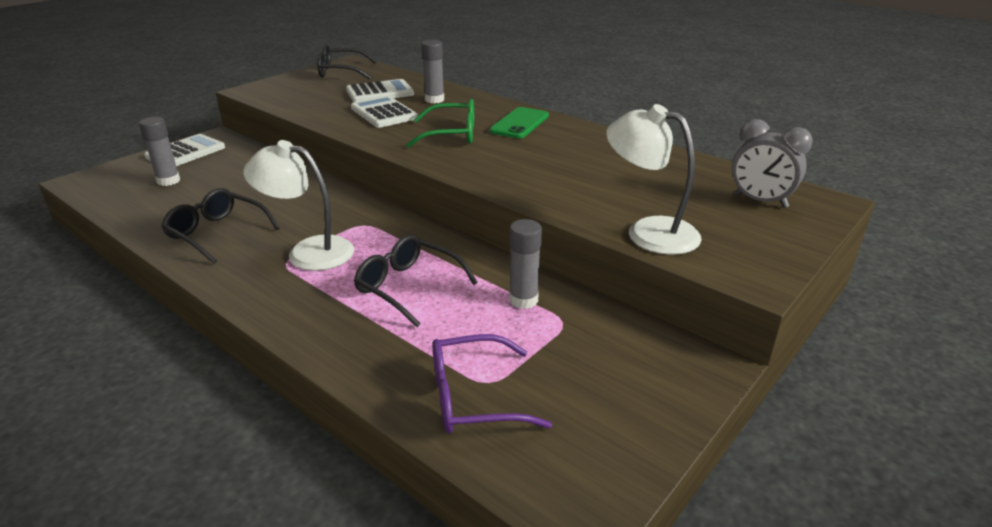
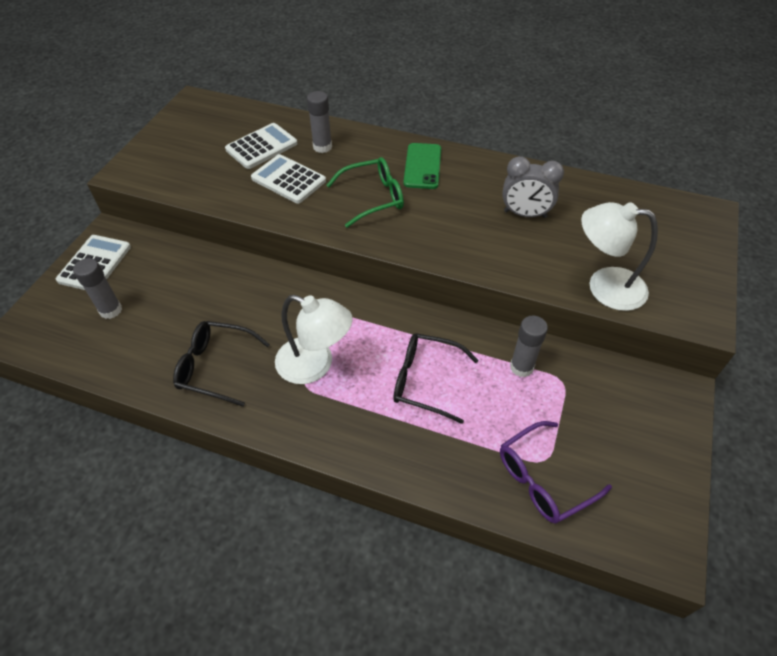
camera: 20 degrees left, 20 degrees up
white lamp [243,140,354,271] -> white lamp turned 150 degrees counterclockwise [275,295,353,384]
black glasses [317,44,377,80] -> none
grey clock [732,119,813,208] -> grey clock moved to [502,156,564,218]

